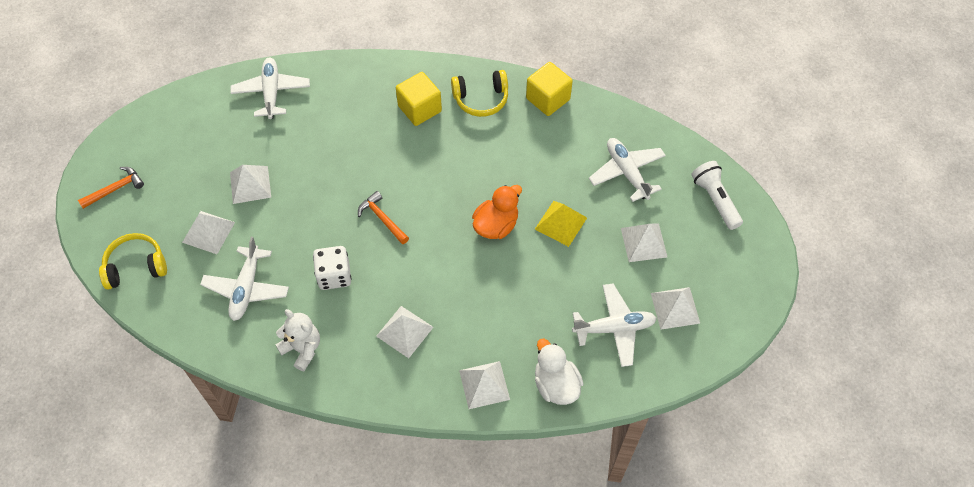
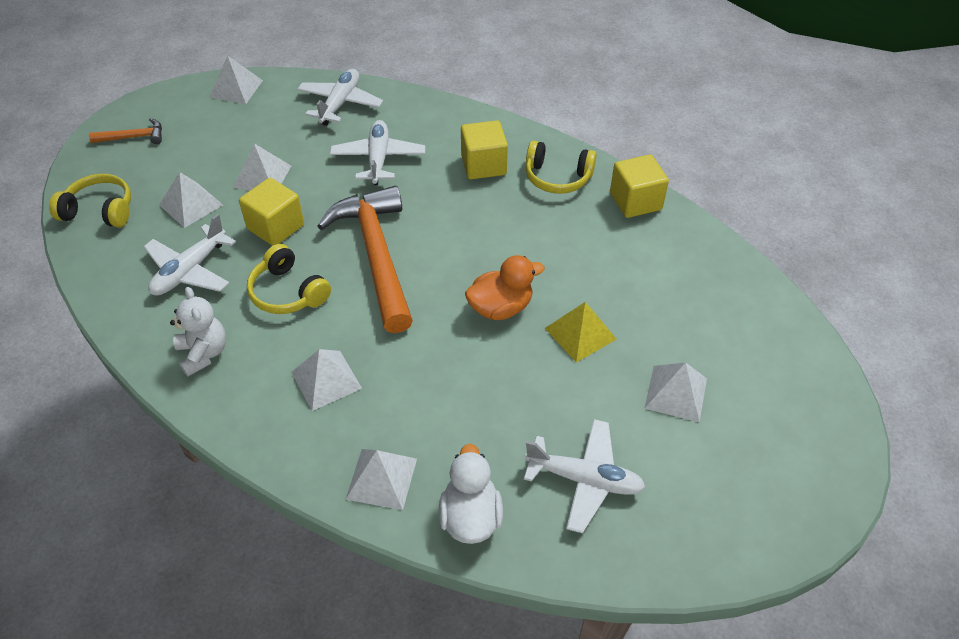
camera: 25 degrees right, 10 degrees down
white dice [313,246,351,290] -> yellow headphones [247,244,331,314]
orange hammer [358,191,409,244] -> orange hammer [317,186,413,333], size x2.25
white plane [589,138,666,202] -> white plane moved to [330,120,425,185]
white pyramid [651,287,700,330] -> white pyramid moved to [209,56,263,104]
white flashlight [691,161,743,230] -> none
none -> yellow cube [239,178,304,246]

